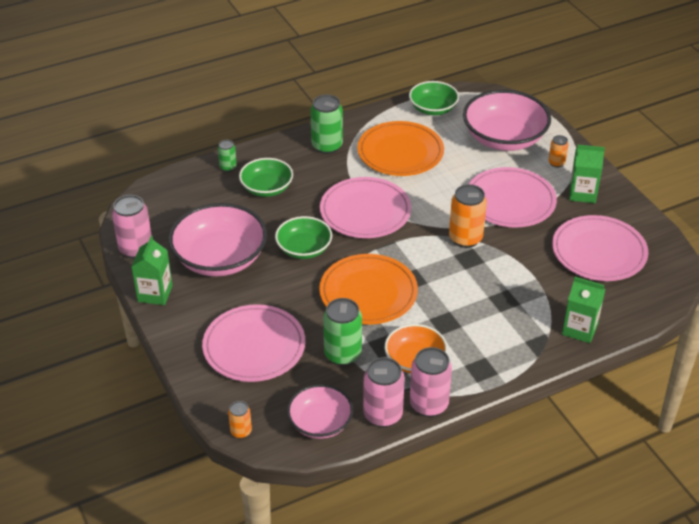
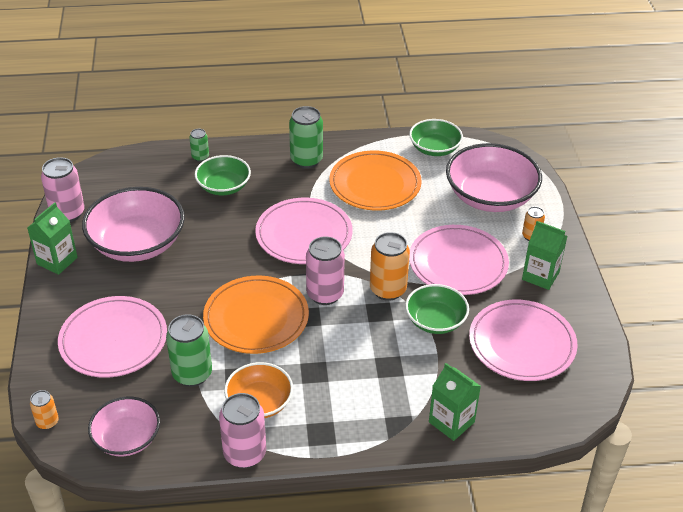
camera: 20 degrees right, 0 degrees up
green bowl [275,216,332,259] -> green bowl moved to [405,284,469,334]
pink can [363,357,405,427] -> pink can moved to [306,237,345,305]

